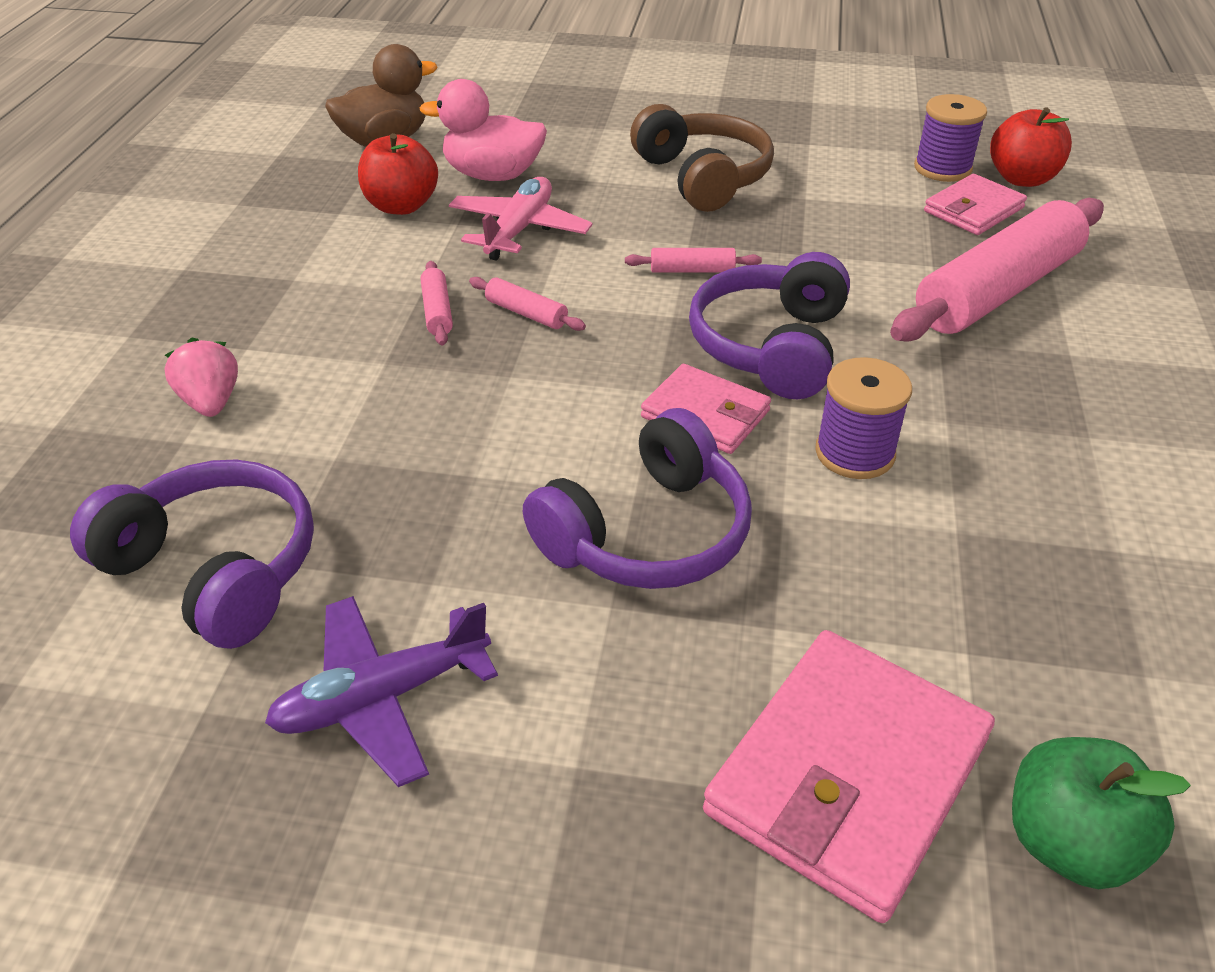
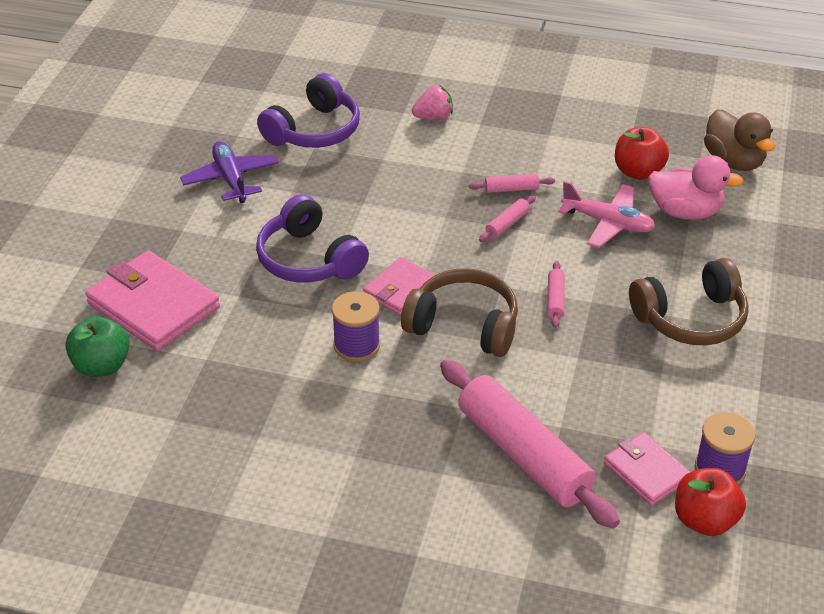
camera: 95 degrees right, 0 degrees up
pink duck [420,79,547,181] -> pink duck turned 90 degrees clockwise [648,155,744,220]
purple headphones [689,252,850,399] -> brown headphones [401,268,518,357]

